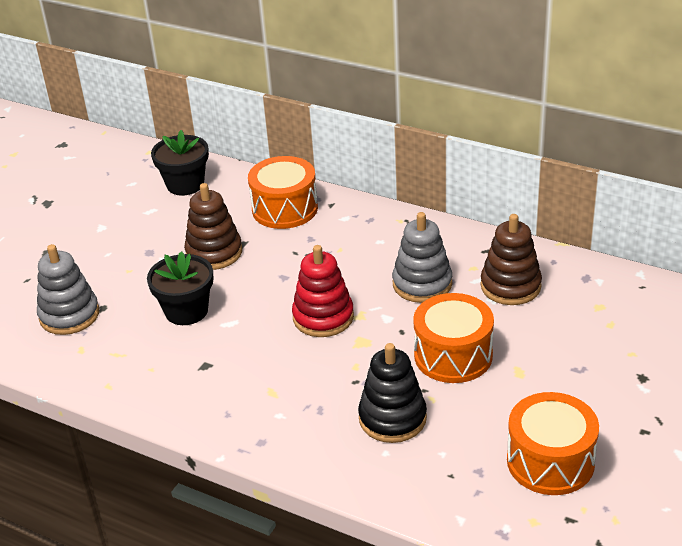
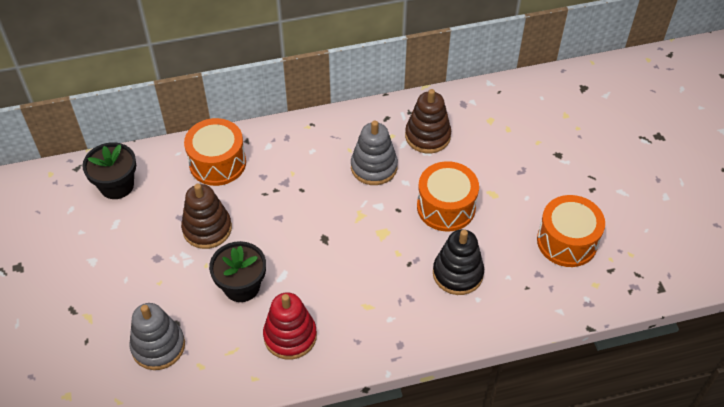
camera: 45 degrees left, 15 degrees up
red stacking toy [292,245,354,337] -> red stacking toy moved to [263,292,317,360]

